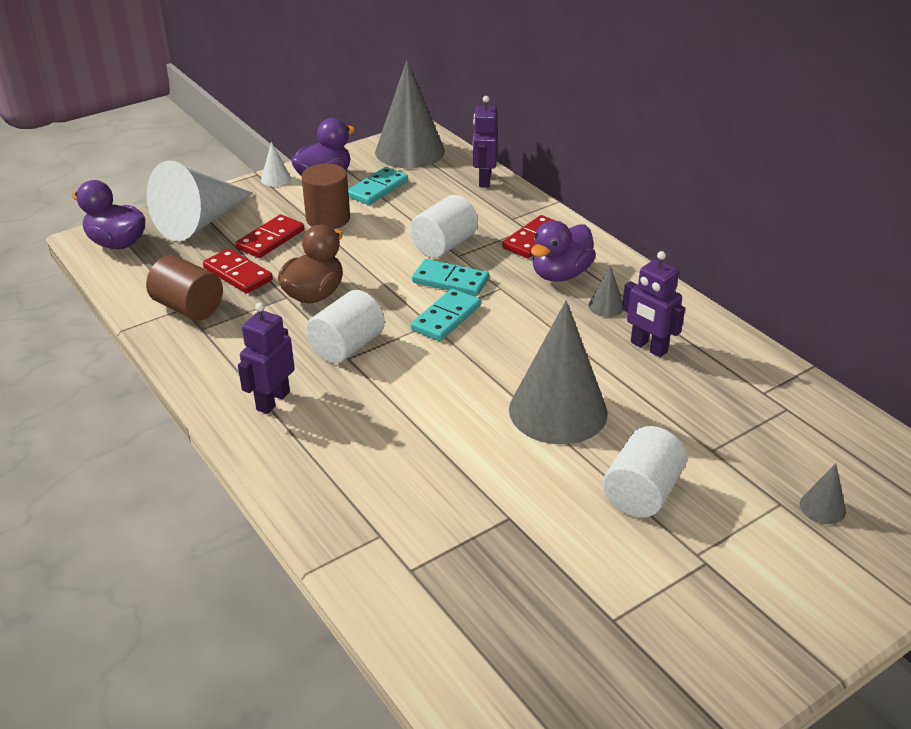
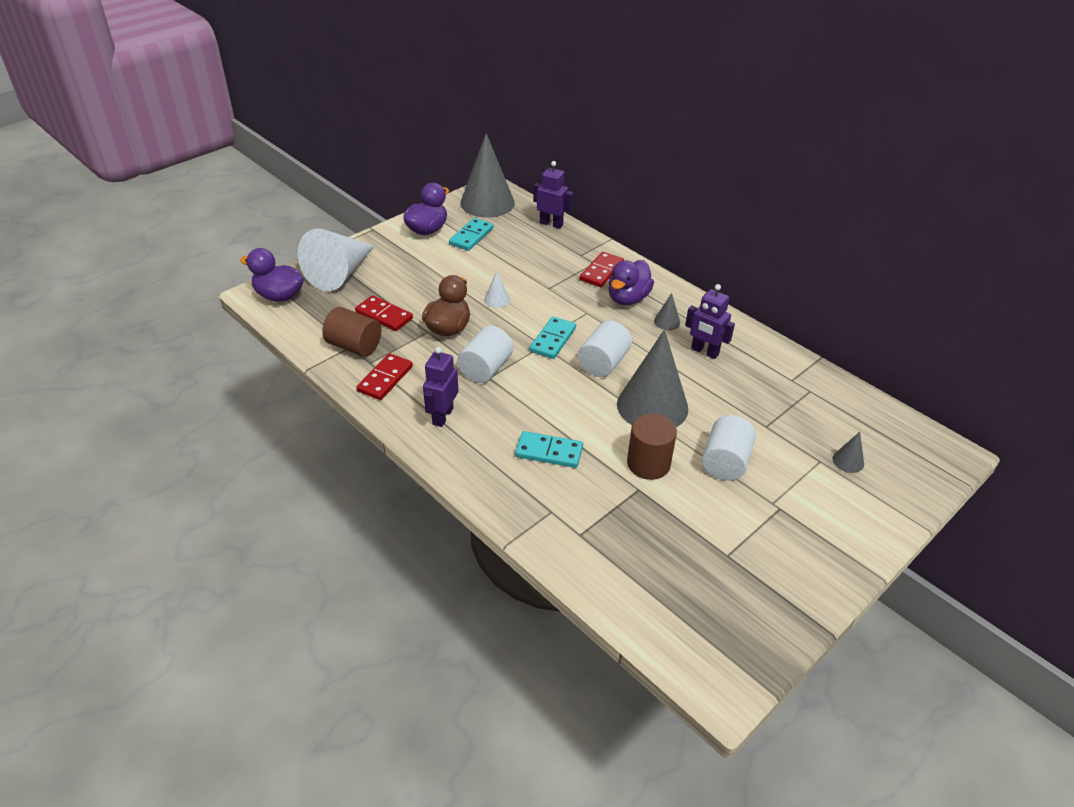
camera: 10 degrees left, 5 degrees up
red domino [235,215,304,258] -> red domino moved to [356,353,413,400]
white cone [261,142,291,186] -> white cone moved to [484,271,510,308]
brown cylinder [302,164,350,229] -> brown cylinder moved to [627,414,677,480]
white cylinder [410,195,478,258] -> white cylinder moved to [578,321,632,377]
turquoise domino [412,259,489,296] -> turquoise domino moved to [515,431,583,468]
purple robot [473,96,498,187] -> purple robot turned 120 degrees clockwise [533,161,573,229]

